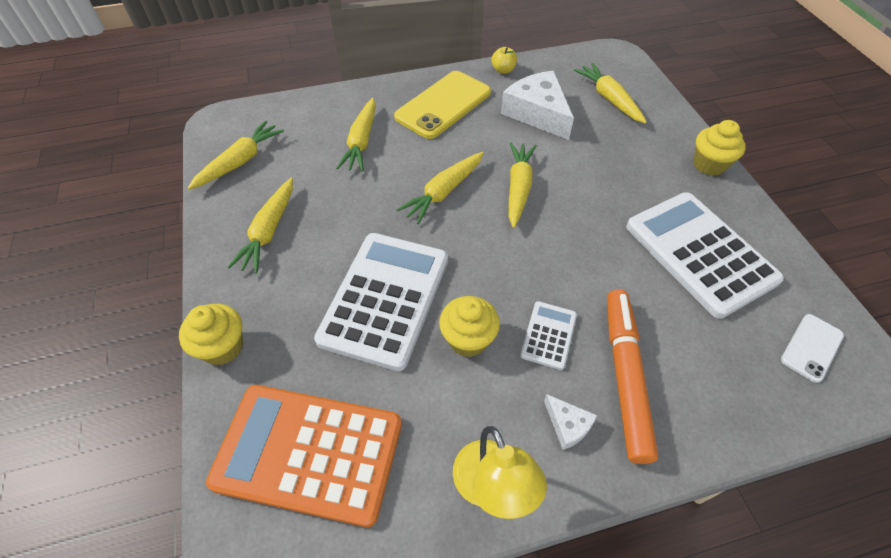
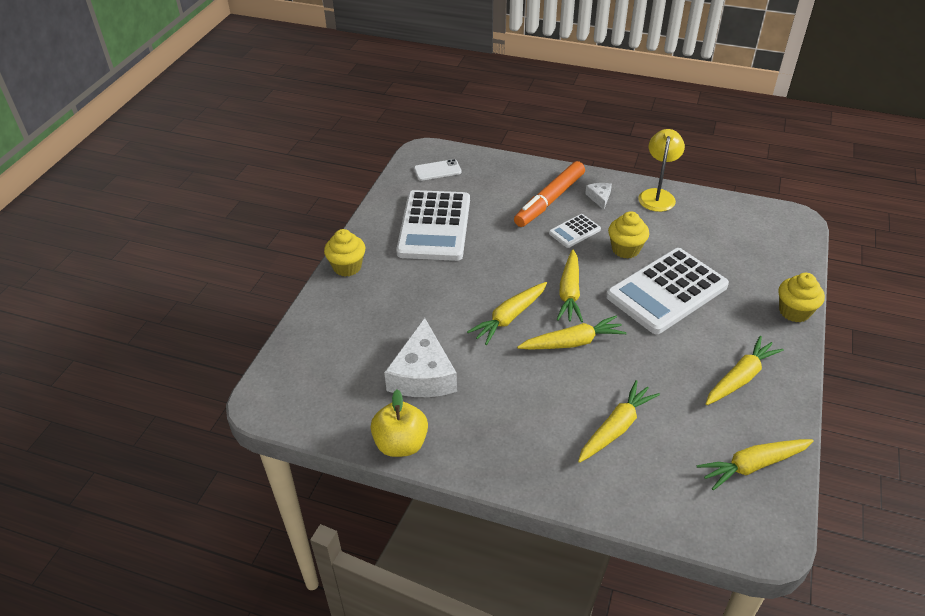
camera: 145 degrees left, 10 degrees down
orange calculator [206,385,402,527] -> none
yellow phone [394,71,491,139] -> none
yellow apple [491,47,517,74] -> yellow apple [371,390,428,457], size x1.73
yellow carrot [574,63,647,124] -> yellow carrot moved to [557,249,583,322]

